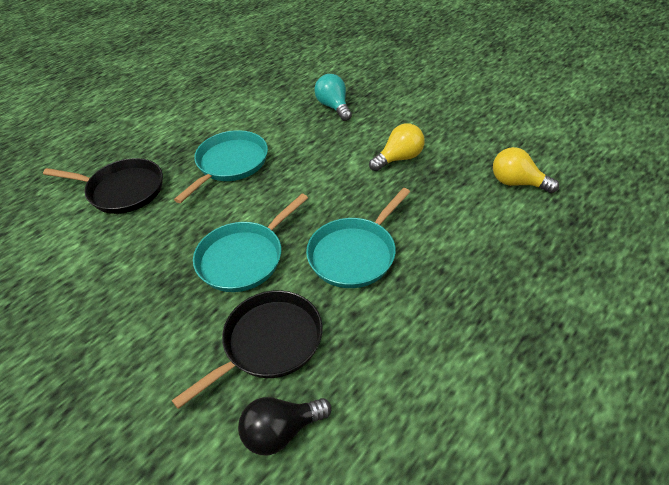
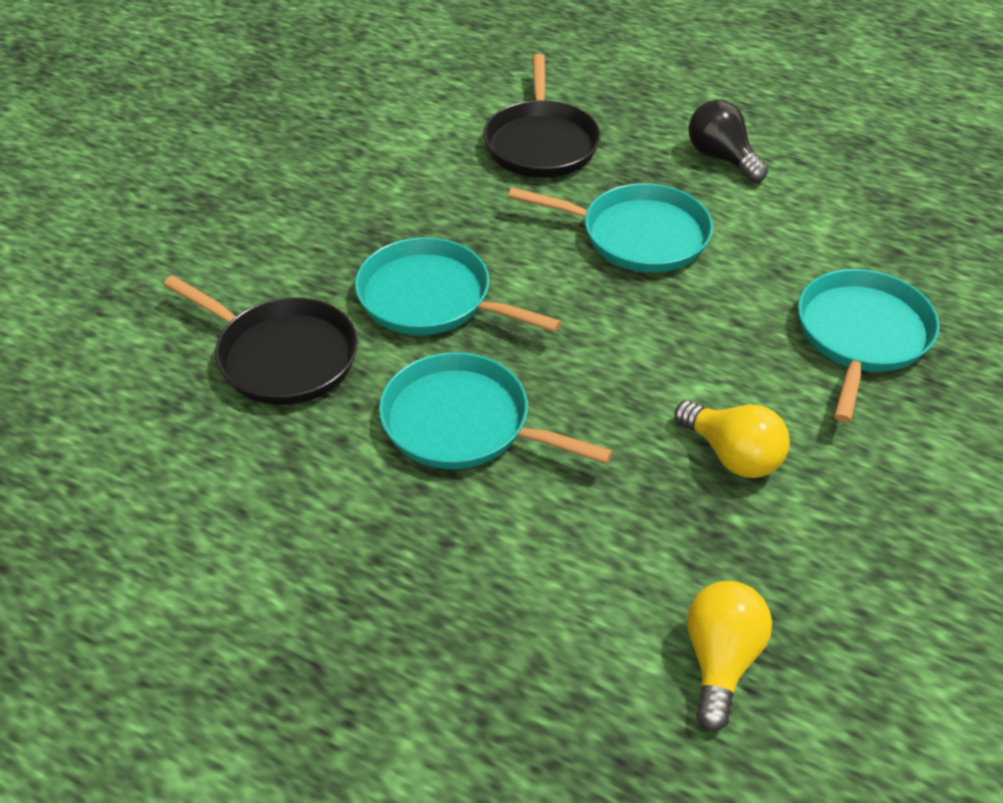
camera: 75 degrees right, 0 degrees up
black light bulb [238,397,332,455] -> black light bulb moved to [688,100,768,183]
turquoise light bulb [314,74,352,121] -> turquoise pan [798,269,939,423]

